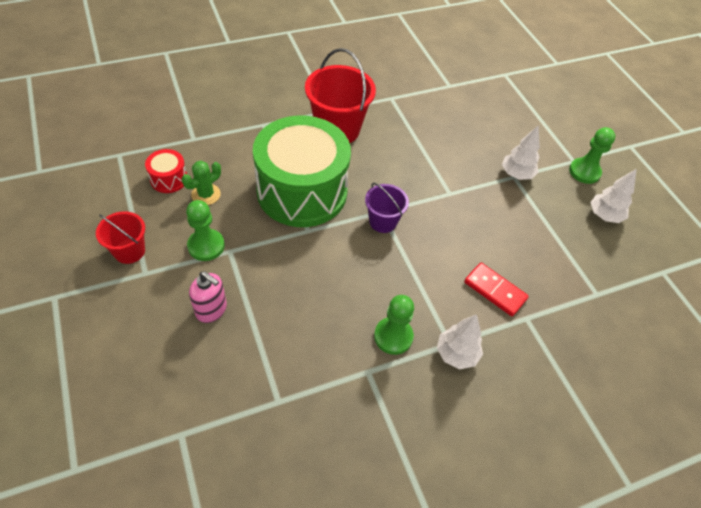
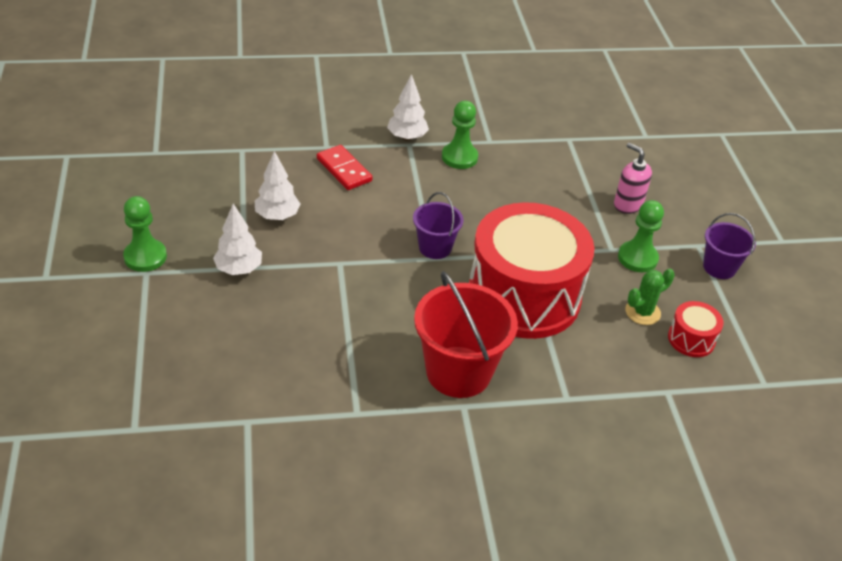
camera: 165 degrees left, 10 degrees down
red bucket [96,211,145,264] -> purple bucket [703,213,756,279]
green drum [253,115,351,227] -> red drum [469,202,594,339]
white tree [590,169,637,223] -> white tree moved to [255,151,300,220]

